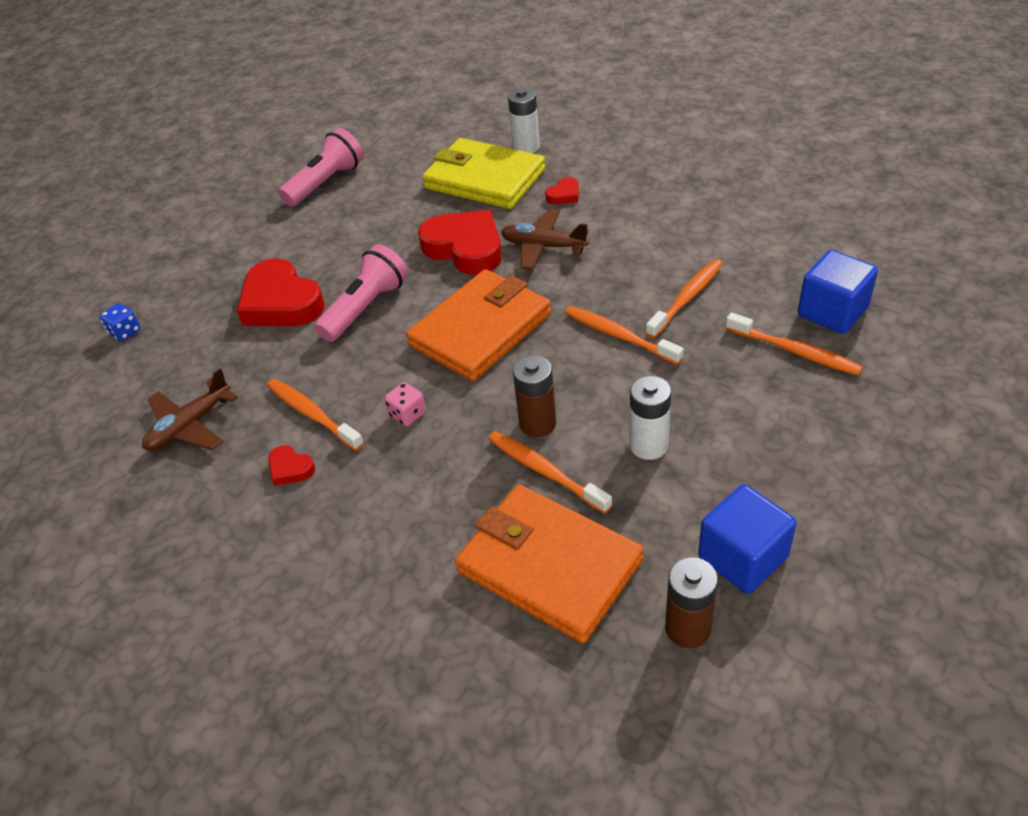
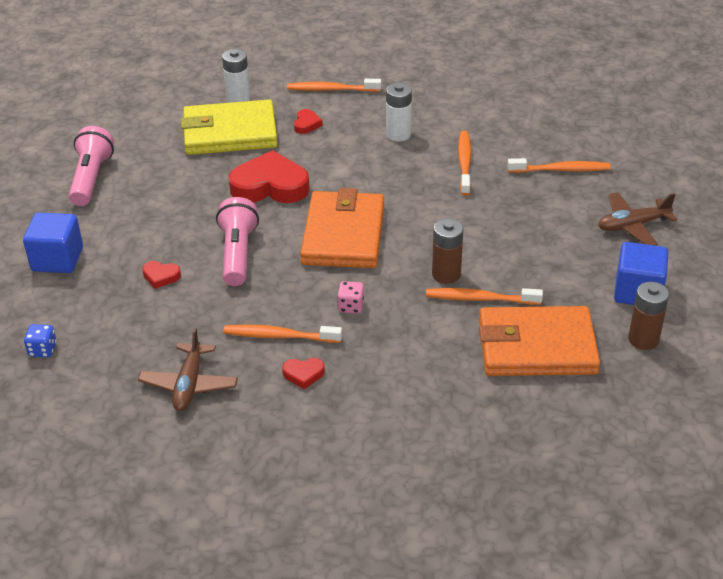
camera: 40 degrees left, 5 degrees down
red heart [237,258,324,327] -> red heart [142,261,181,289], size x0.45
brown plane [501,209,589,270] -> brown plane moved to [598,192,677,245]
orange toothbrush [565,306,684,365] -> orange toothbrush moved to [287,79,381,92]
white battery [630,376,671,460] -> white battery moved to [386,83,412,141]
blue cube [798,250,878,334] -> blue cube moved to [23,212,83,273]

